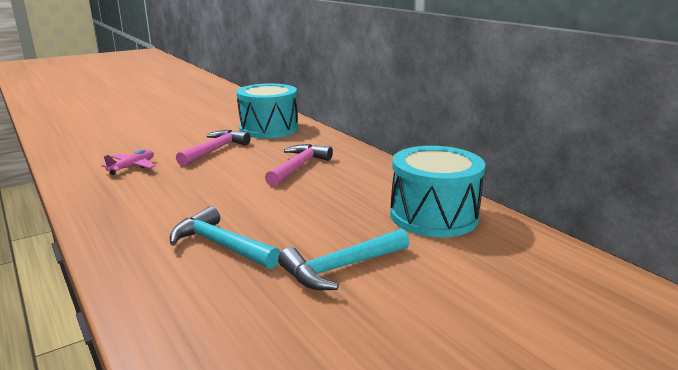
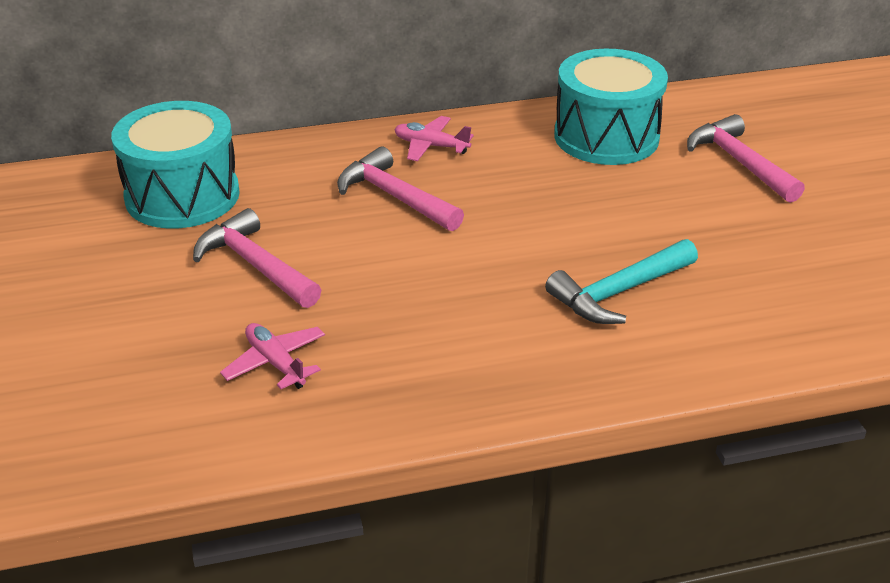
camera: 70 degrees left, 15 degrees up
turquoise hammer [278,228,409,290] -> none
none -> pink plane [394,116,474,161]
none -> pink hammer [687,114,805,203]

